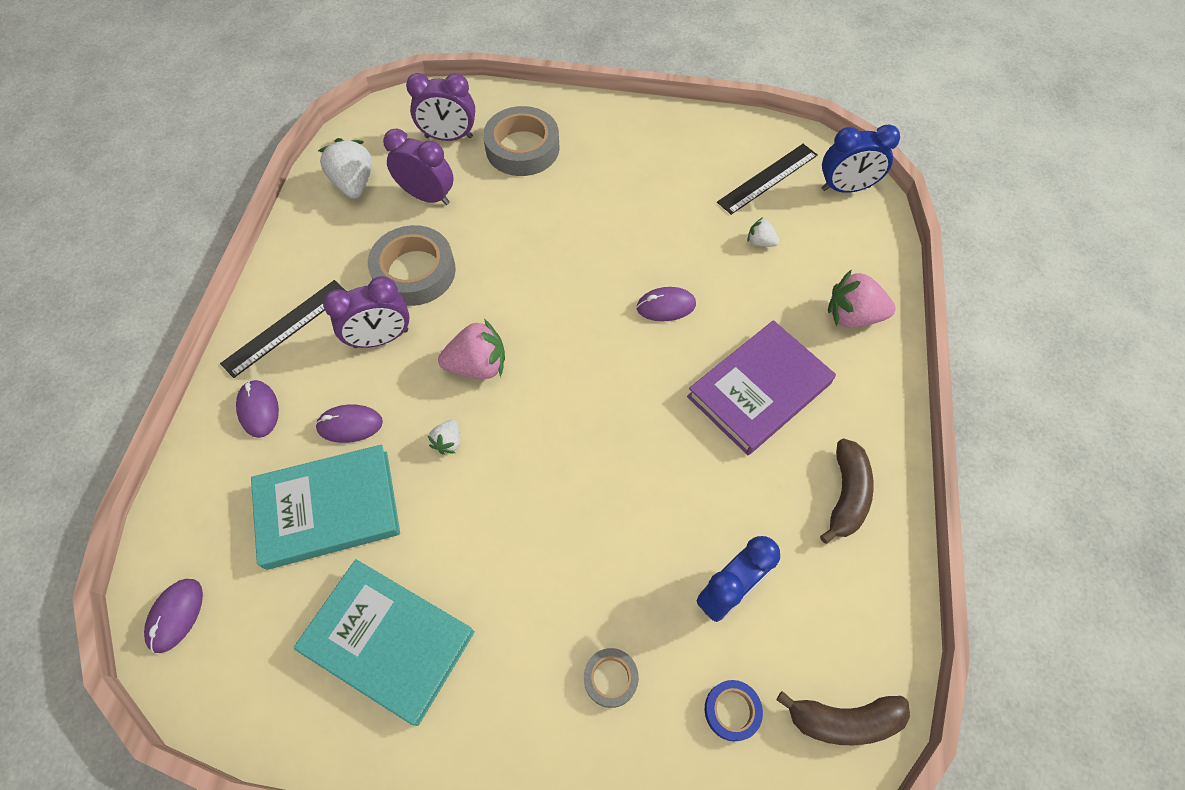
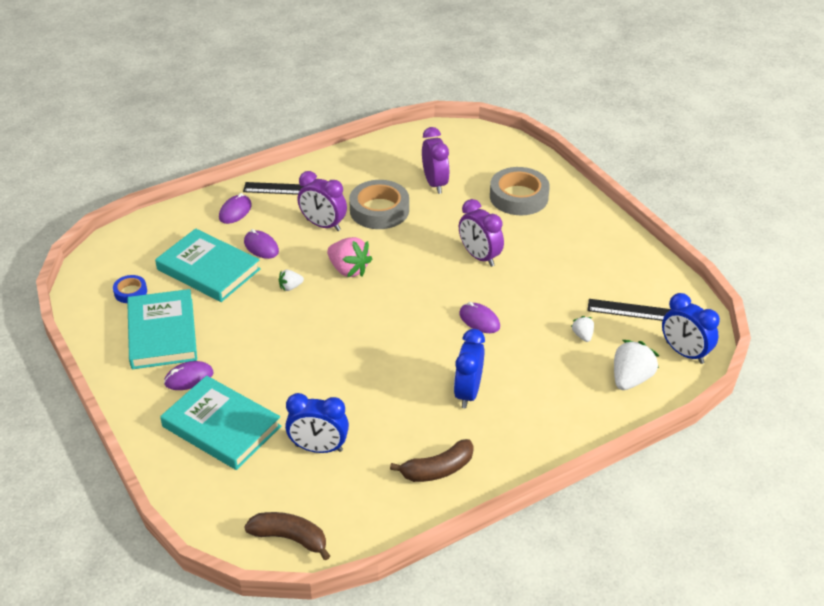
camera: 50 degrees right, 20 degrees down
purple mouse [144,579,203,653] -> purple mouse moved to [164,361,213,390]
white strawberry [318,138,372,199] -> white strawberry moved to [614,340,659,390]
purple clock [406,73,475,141] -> purple clock moved to [459,199,504,267]
grey tape [584,648,639,708] -> turquoise book [160,376,281,470]
purple book [687,320,836,455] -> blue clock [454,329,485,408]
blue tape [705,680,763,741] -> blue tape moved to [113,275,147,303]
brown banana [777,691,910,745] -> brown banana turned 150 degrees clockwise [244,512,330,560]
pink strawberry [828,269,896,328] -> none

